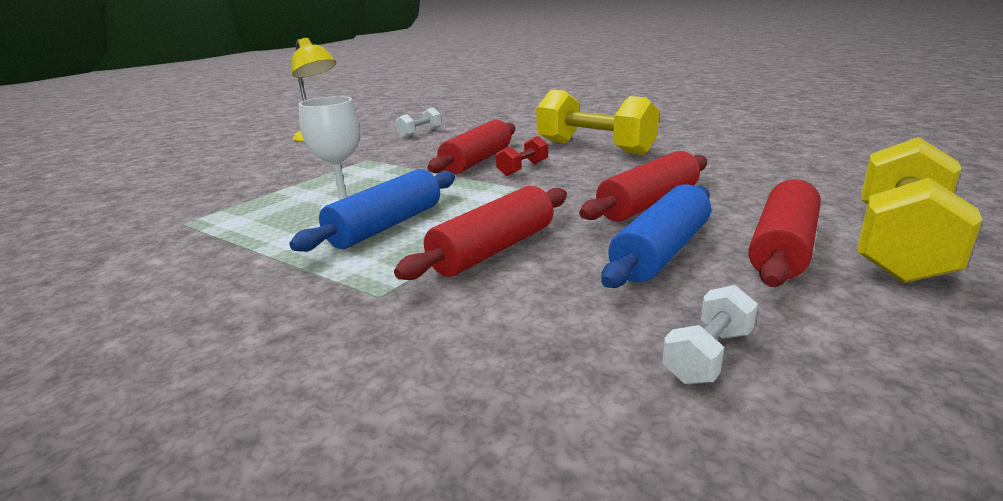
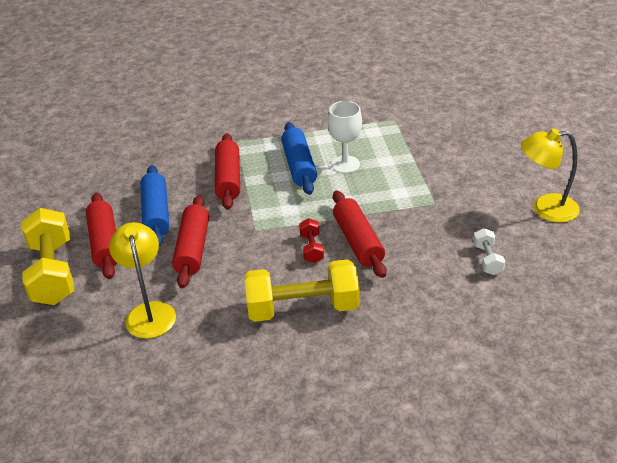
camera: 135 degrees right, 15 degrees up
white dumbbell [662,285,758,384] -> none
none -> yellow lamp [109,222,176,339]

